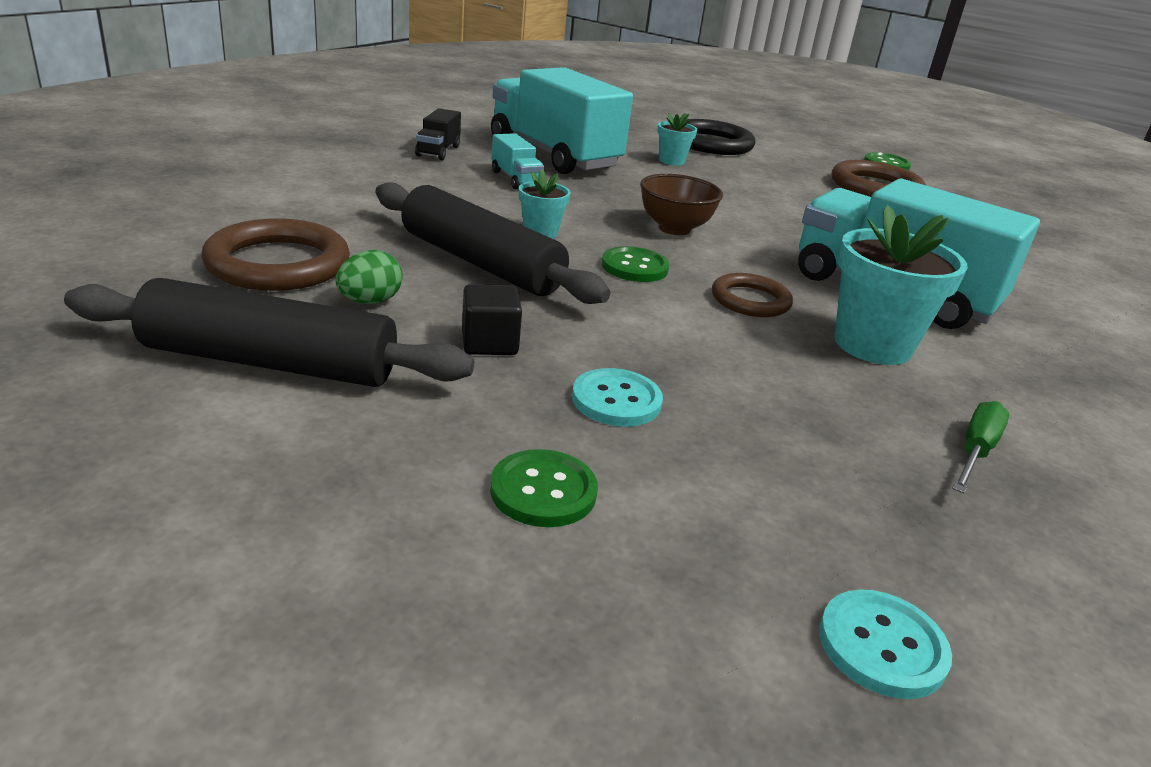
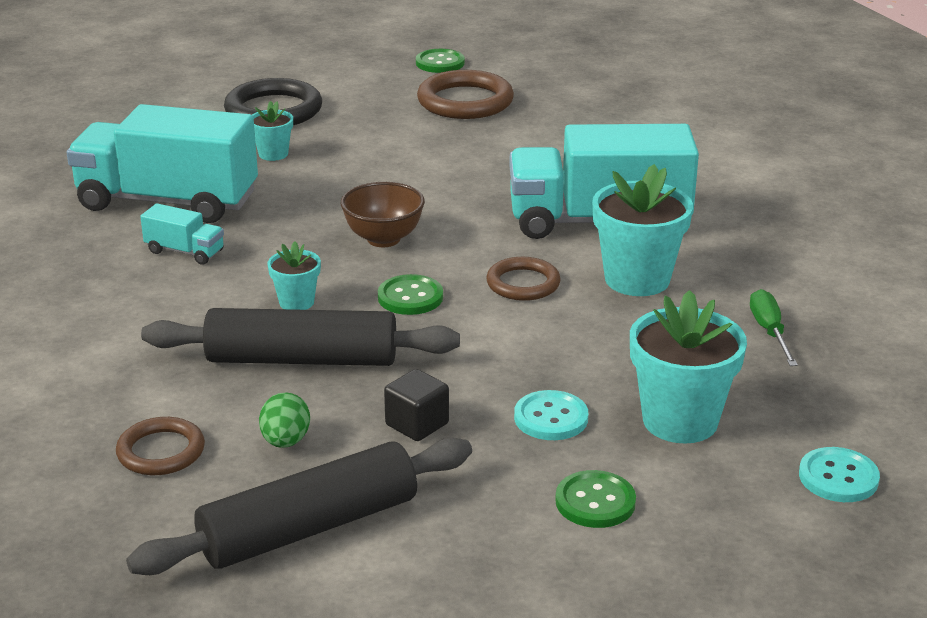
camera: 35 degrees left, 0 degrees up
brown ring [201,218,350,291] -> brown ring [116,417,205,475], size x0.61
black truck [415,108,461,160] -> none
none -> turquoise flower pot [630,290,747,443]

